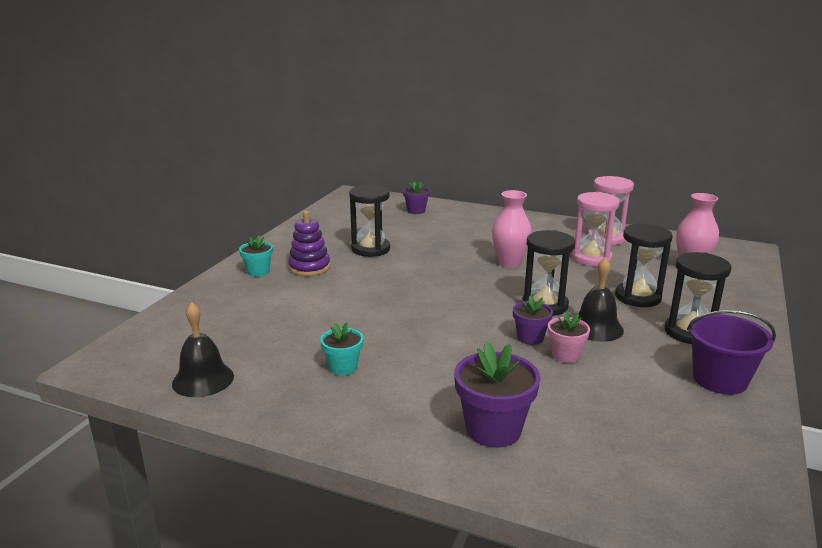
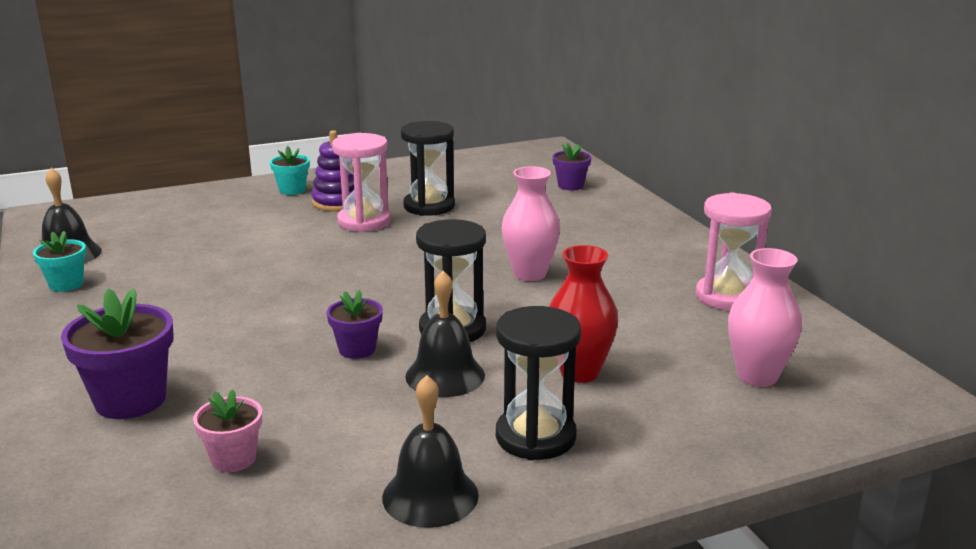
camera: 45 degrees right, 0 degrees up
turquoise flower pot [320,323,363,375] -> turquoise flower pot moved to [33,231,86,292]
pink flower pot [548,311,590,363] -> pink flower pot moved to [193,389,262,472]
pink hourglass [571,192,620,266] -> pink hourglass moved to [332,133,391,232]
black hourglass [615,223,673,307] -> red vase [549,245,618,383]
purple bucket [687,310,776,395] -> black bell [382,375,479,528]

